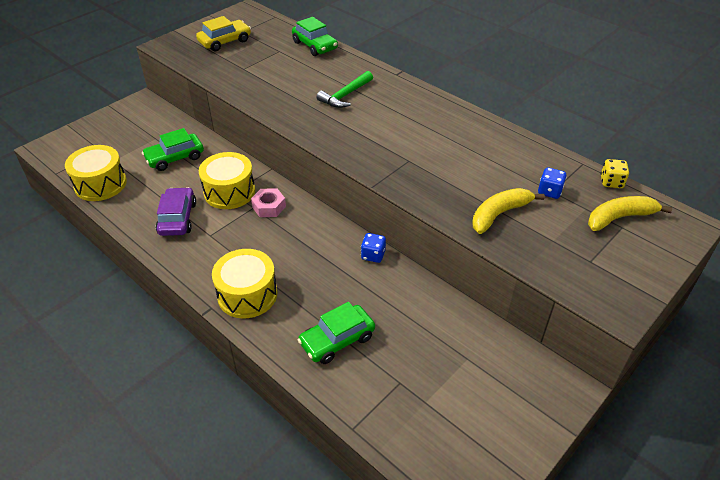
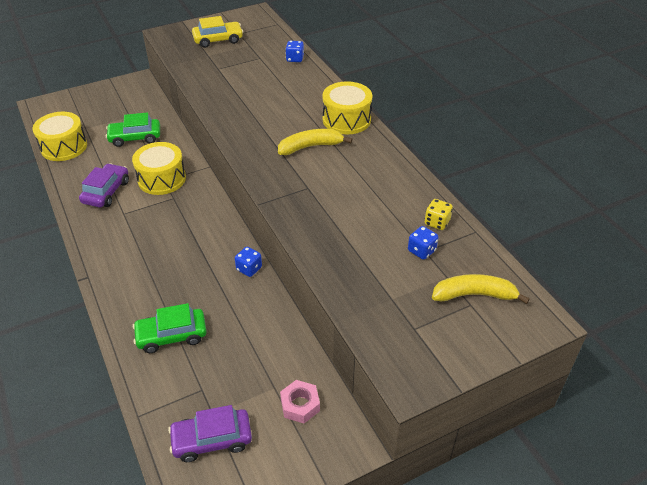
camera: 20 degrees right, 0 degrees up
yellow drum [212,249,277,319] -> yellow drum moved to [323,81,372,134]
pink nut [251,188,286,217] -> pink nut moved to [280,380,320,423]
green car [292,17,338,56] -> blue dice [285,41,304,62]
green hammer [317,71,373,108] -> none
yellow banana [472,188,545,234] -> yellow banana moved to [278,129,352,155]
yellow dice [600,159,629,188] -> yellow dice moved to [425,199,453,230]
none -> purple car [168,405,252,462]

